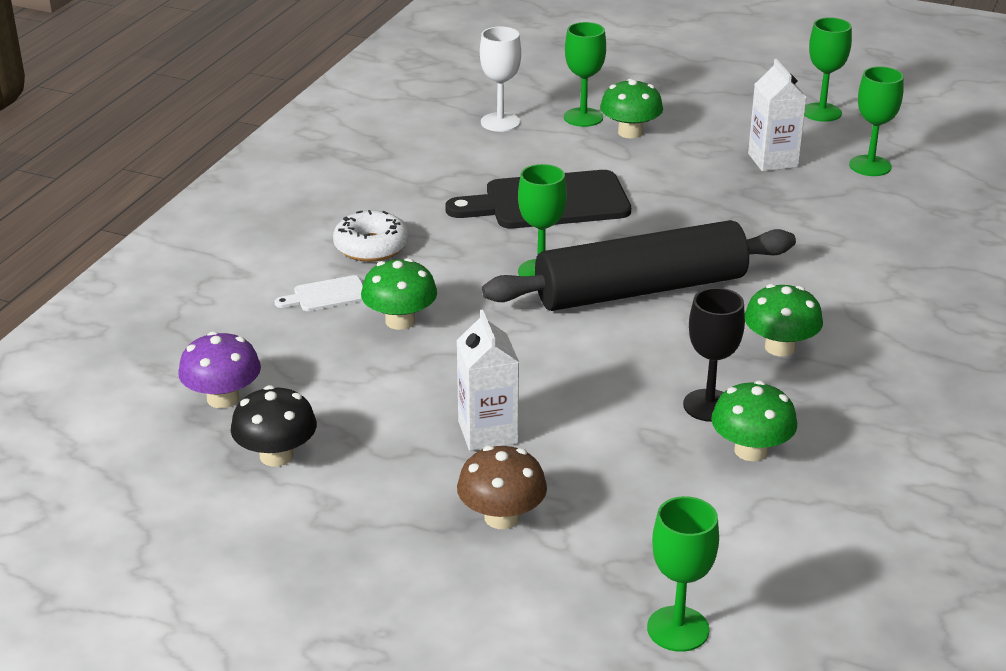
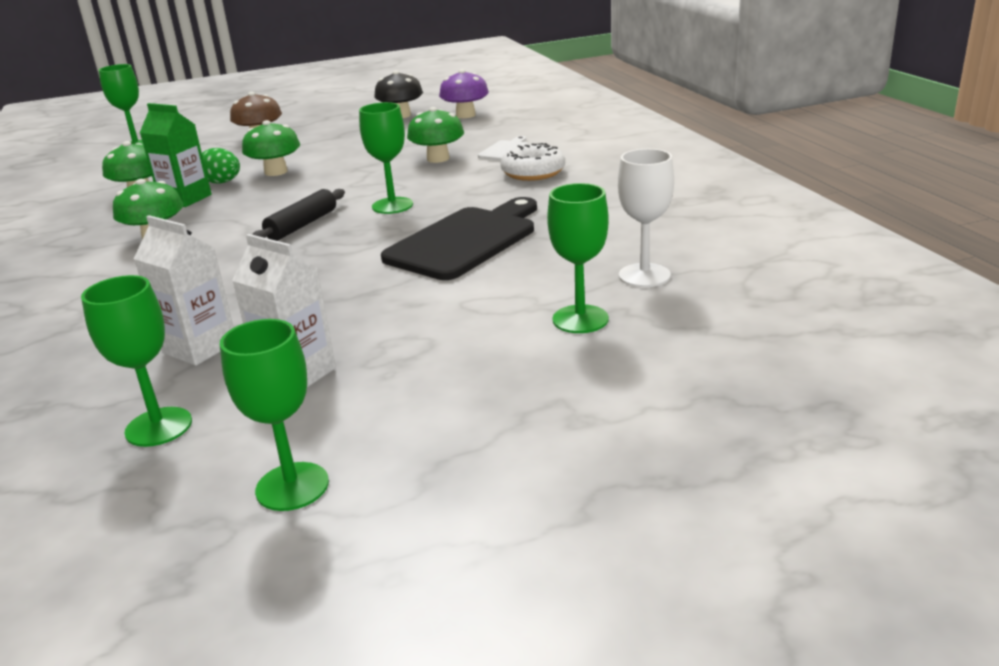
camera: 140 degrees right, 5 degrees down
white carton [456,310,519,451] -> white carton moved to [134,215,234,366]
black rolling pin [482,220,796,311] -> black rolling pin [252,189,345,241], size x0.45
green mushroom [600,78,663,139] -> green mushroom moved to [242,120,300,176]
black goblet [683,288,745,422] -> green carton [140,103,212,207]
none -> green egg [202,148,240,183]

